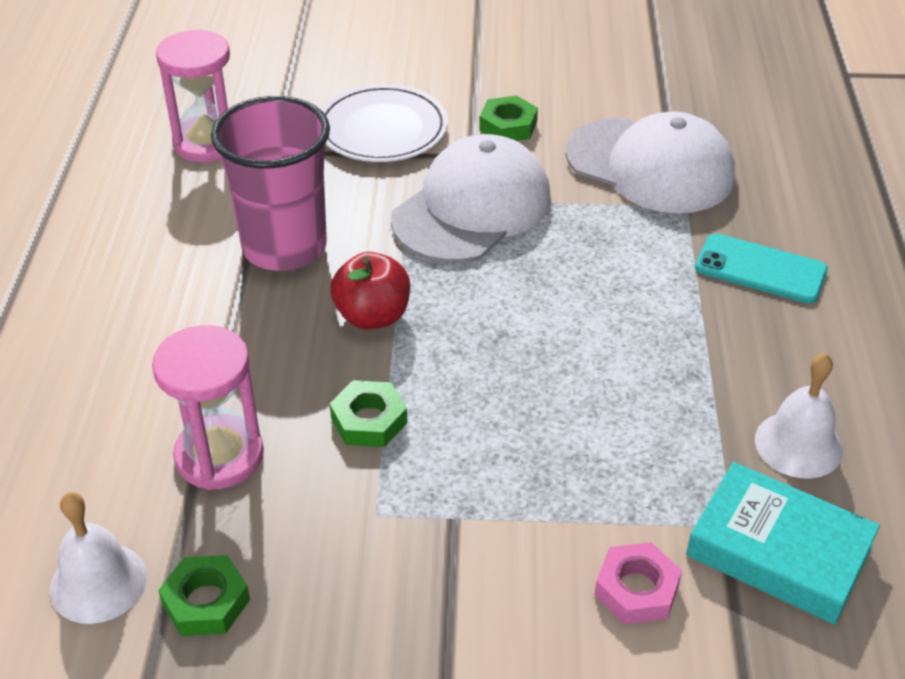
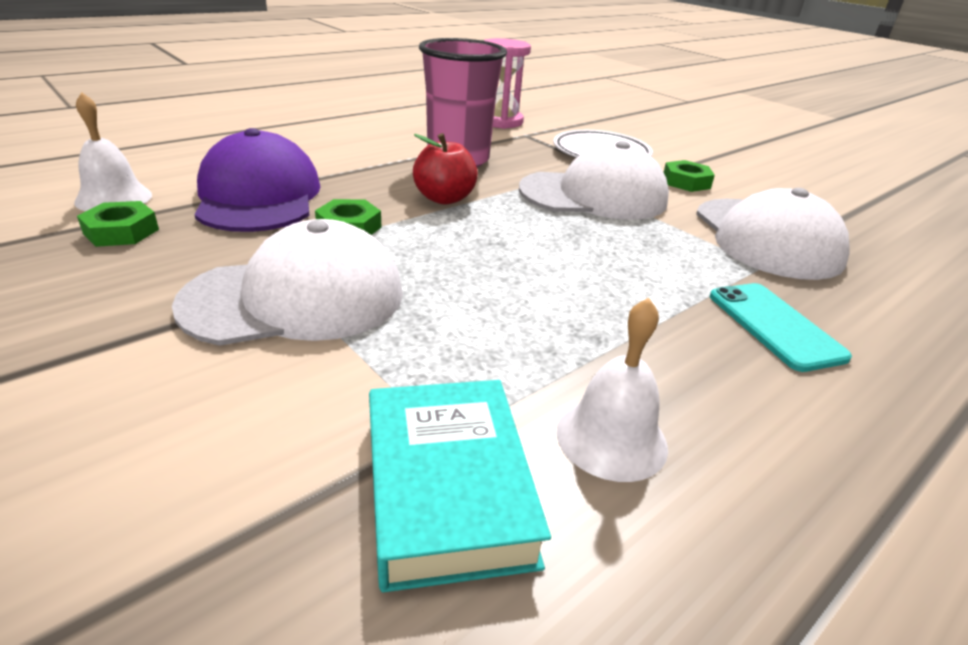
camera: 45 degrees right, 10 degrees down
pink hourglass [152,325,264,490] -> purple cap [195,128,320,232]
pink nut [595,542,682,625] -> none
none -> white cap [172,219,403,346]

